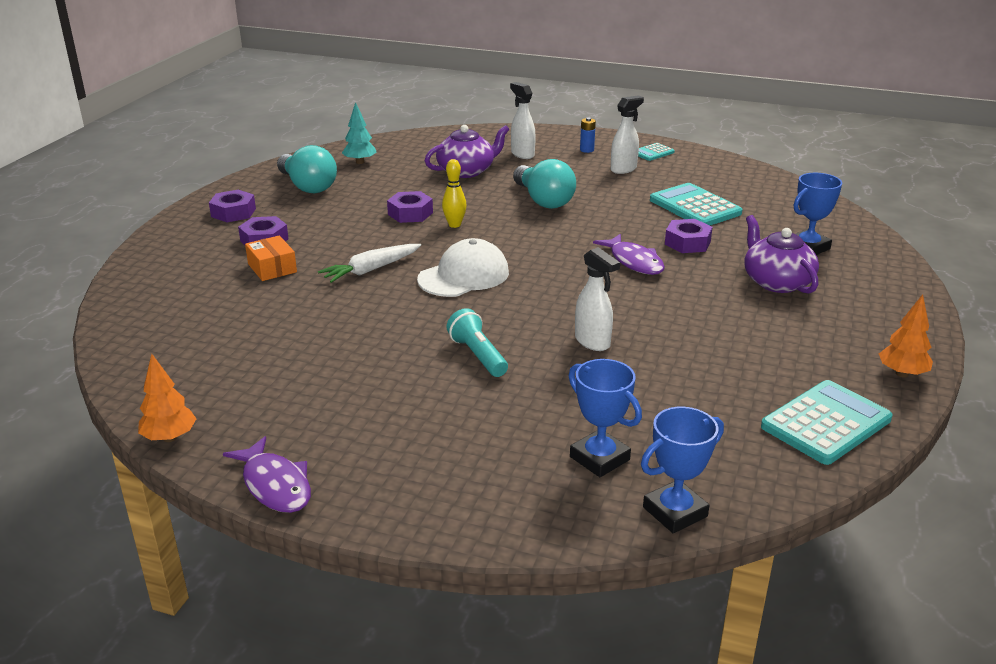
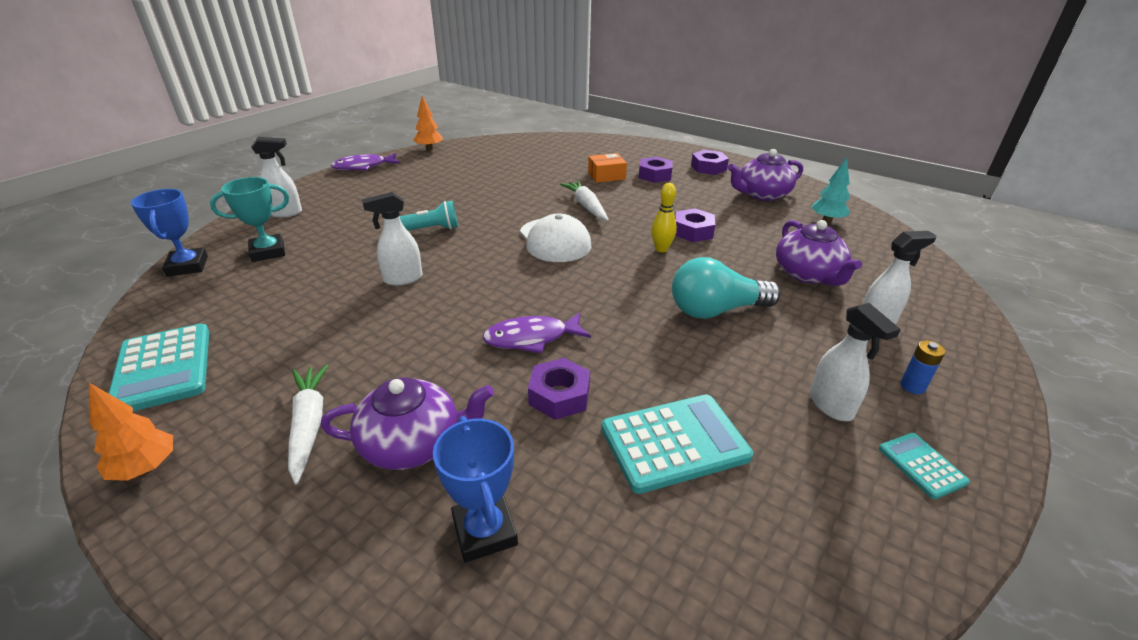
camera: 105 degrees right, 5 degrees up
turquoise light bulb [277,145,337,193] -> purple teapot [728,149,803,201]
blue trophy [569,359,642,477] -> turquoise trophy [210,177,289,262]
none -> white spray bottle [251,137,302,217]
none -> white carrot [288,364,329,484]

